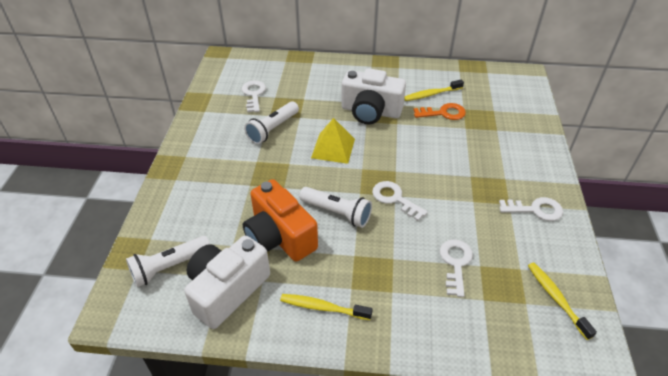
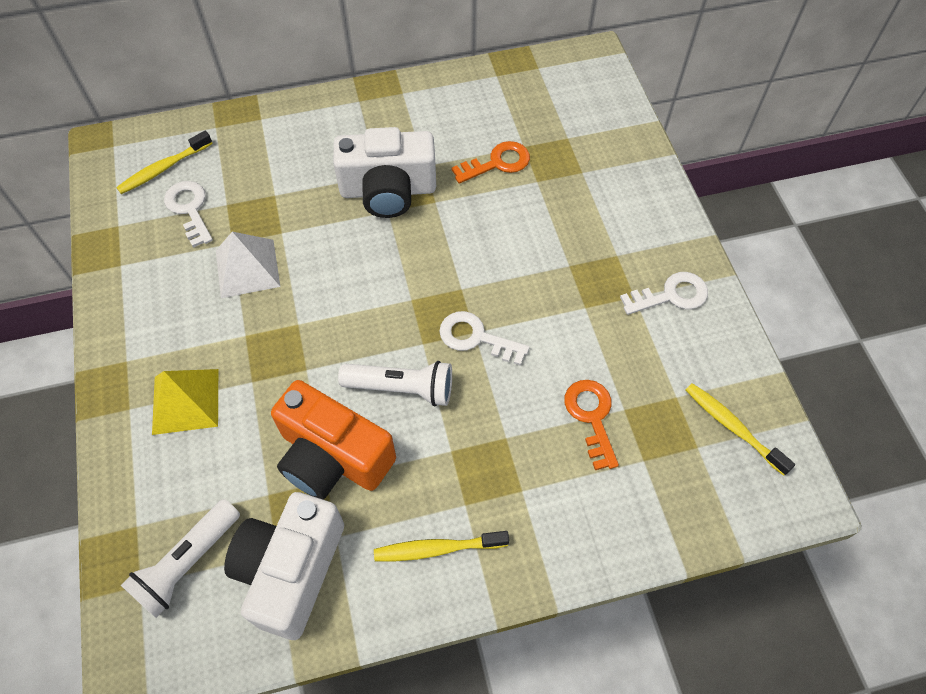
camera: 20 degrees left, 15 degrees up
white flashlight [244,101,299,144] -> white pyramid [216,232,280,298]
yellow pyramid [311,118,355,164] -> yellow pyramid moved to [152,369,218,435]
yellow toothbrush [404,79,464,101] -> yellow toothbrush moved to [116,131,212,194]
white key [440,239,473,297] -> orange key [564,380,619,470]

